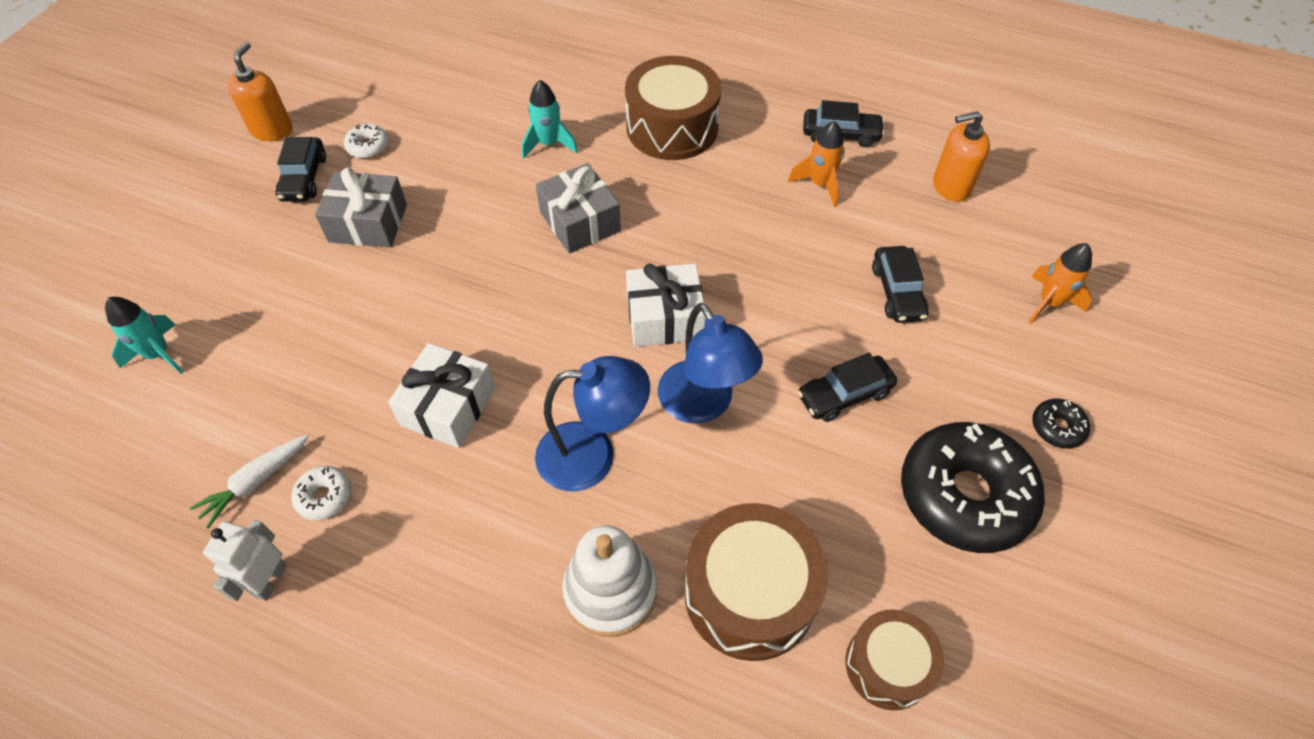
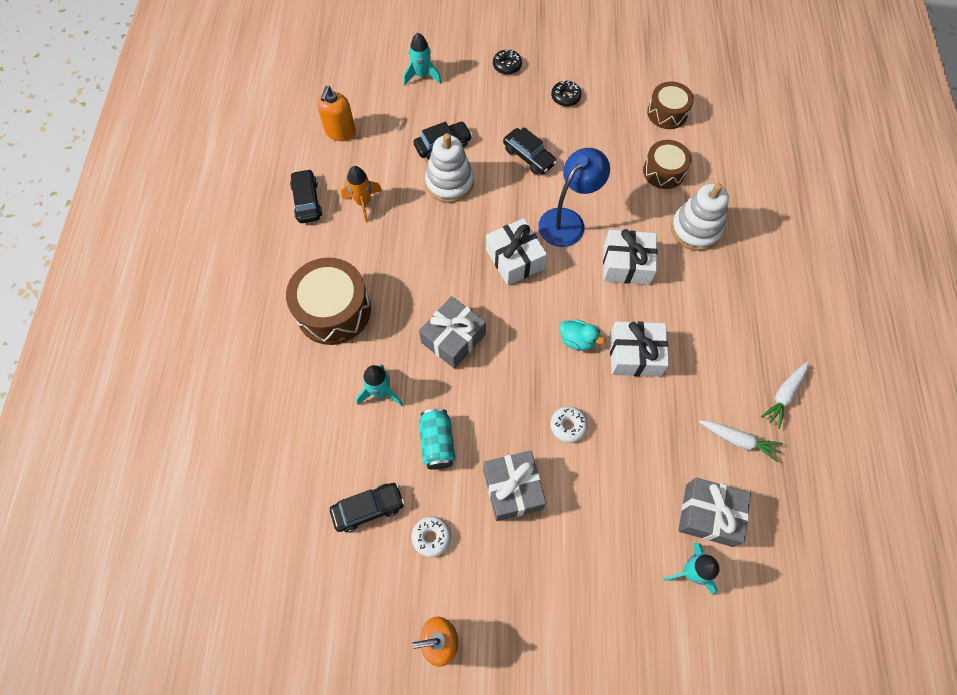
camera: 110 degrees left, 10 degrees up
white robot [203,520,287,601] -> white carrot [761,362,808,429]
black car [276,137,326,202] -> black car moved to [330,483,405,532]
white donut [291,466,351,520] -> white donut moved to [550,406,588,443]
blue lamp [535,356,650,491] -> white gift [603,229,658,285]
brown drum [684,503,828,661] -> brown drum [643,140,692,189], size x0.61
black donut [901,422,1045,553] -> black donut [551,81,581,106], size x0.42
orange soap dispenser [933,111,990,202] -> orange soap dispenser turned 45 degrees clockwise [317,86,356,141]
orange rocket [1028,243,1092,324] -> turquoise rocket [404,33,441,86]
none -> turquoise can [419,409,455,470]
none -> white stacking toy [425,133,474,203]
none -> turquoise duck [560,319,605,351]
none -> grey gift [678,478,751,547]

